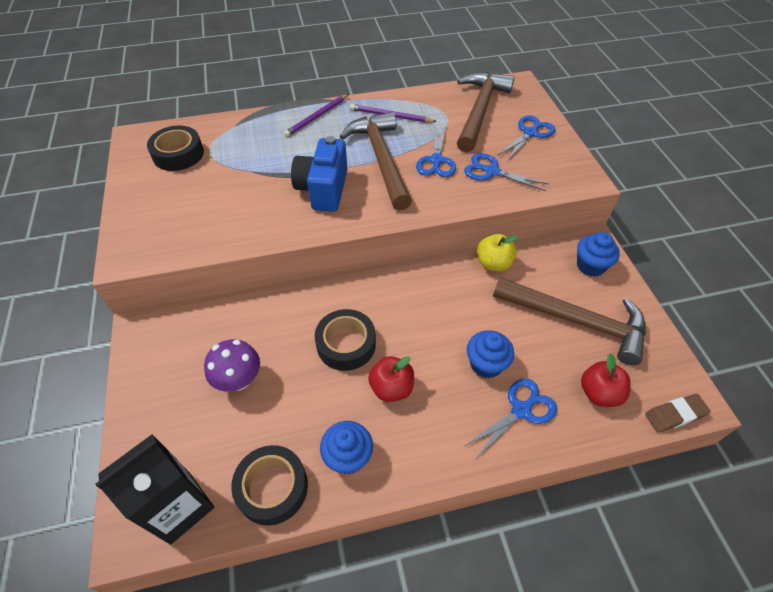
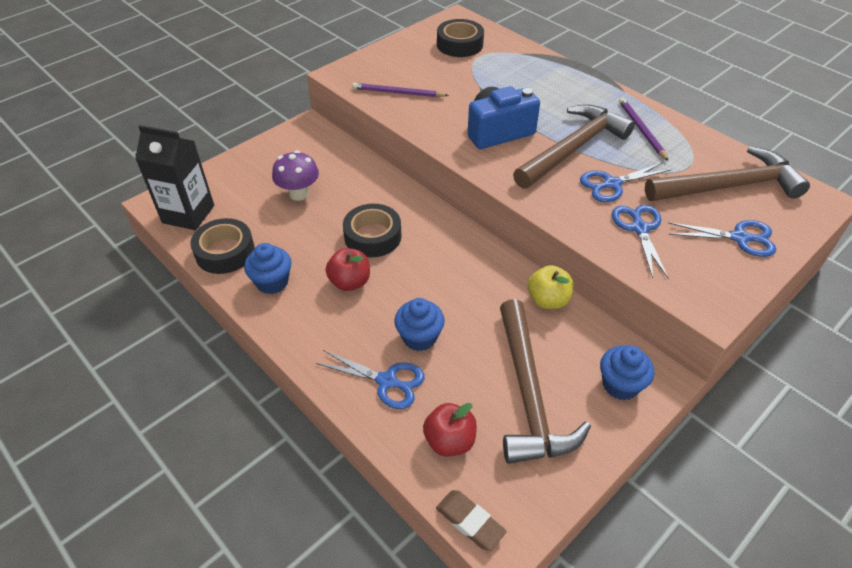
camera: 60 degrees right, 5 degrees down
purple pencil [284,94,349,137] -> purple pencil moved to [352,83,449,97]

